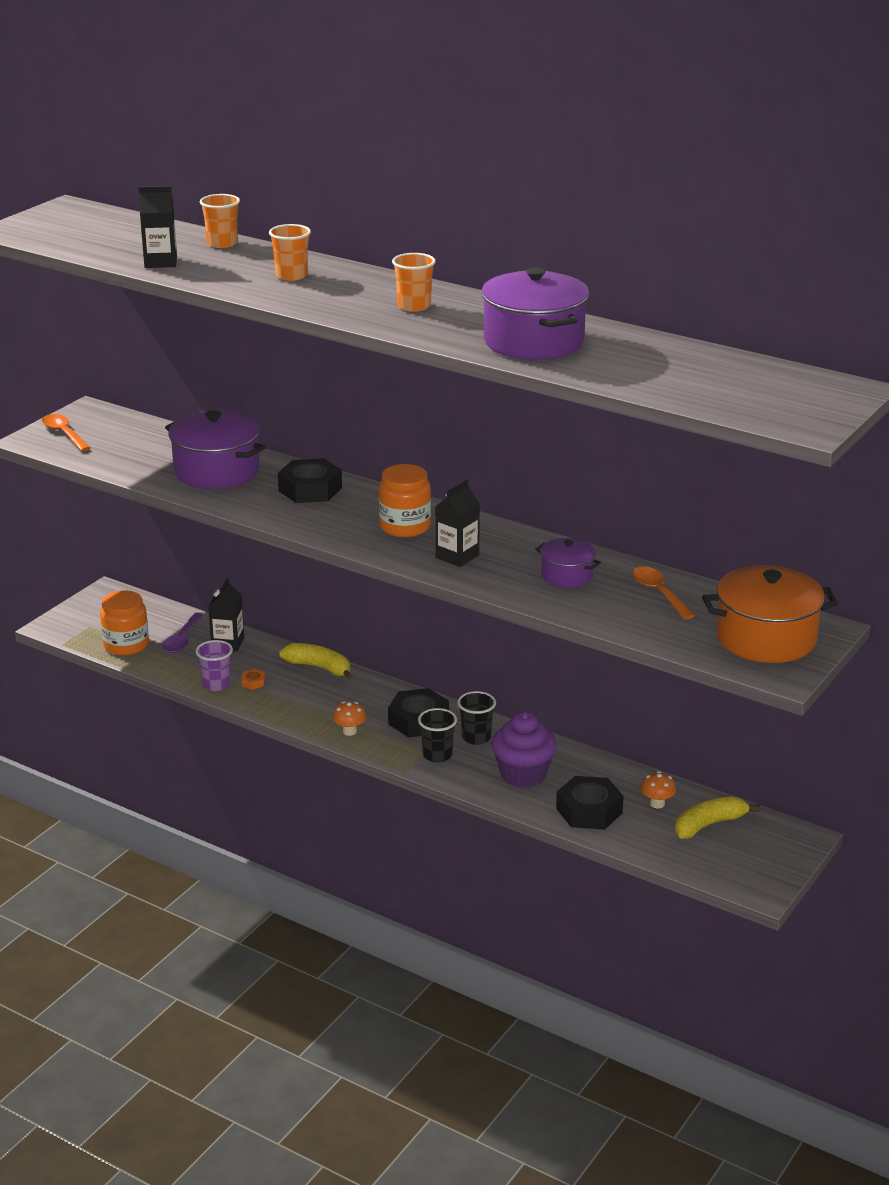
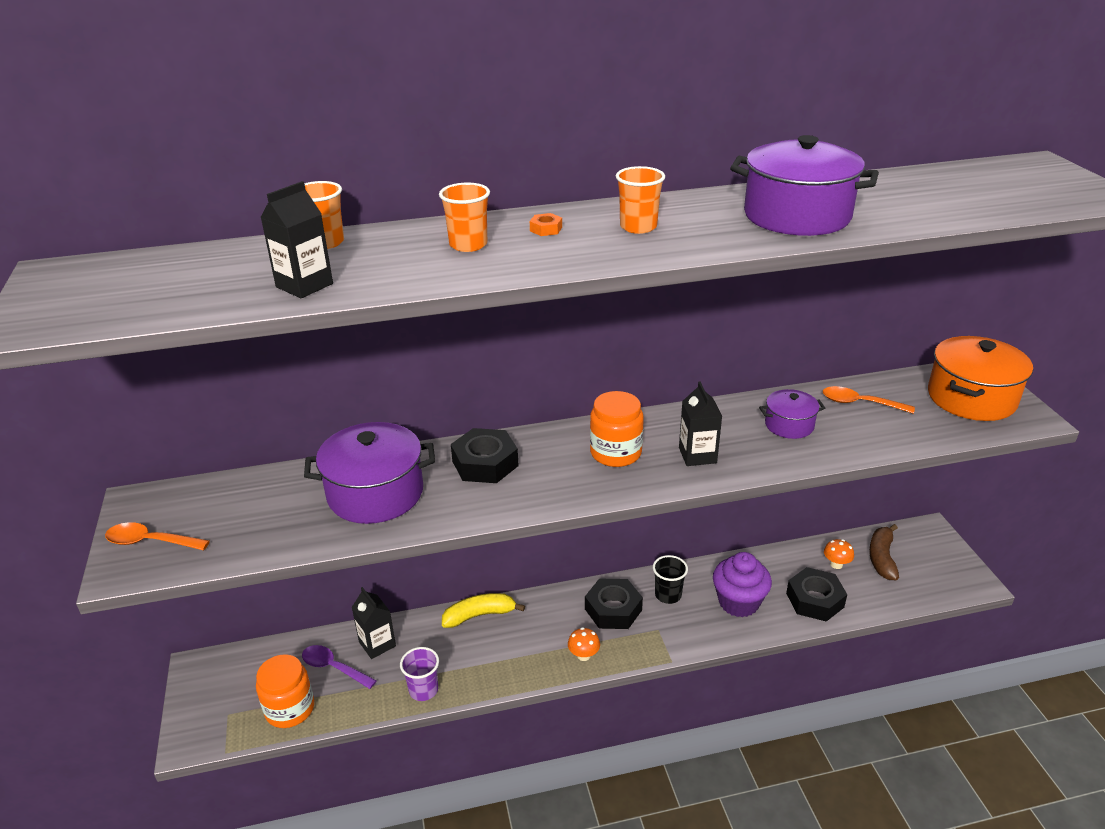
camera: 45 degrees left, 5 degrees up
purple spoon [163,613,204,653] -> purple spoon turned 150 degrees clockwise [302,645,377,689]
orange nut [241,669,265,690] -> orange nut moved to [530,213,562,236]
black cup [418,708,457,762] -> none
yellow banana [675,796,760,839] -> brown banana [869,524,899,580]

